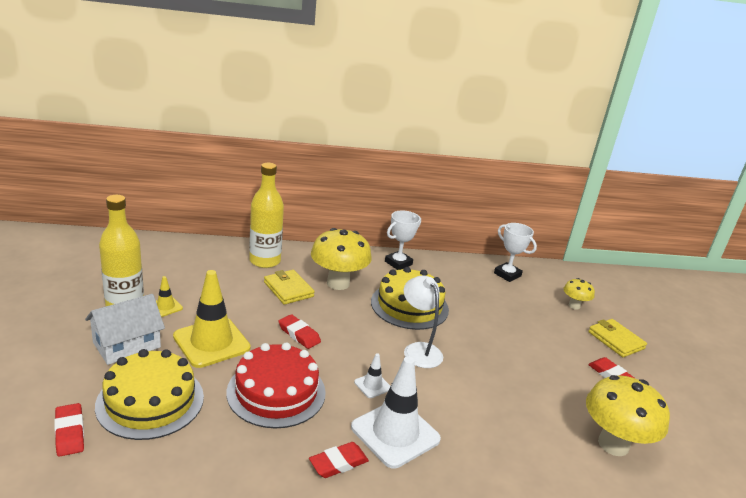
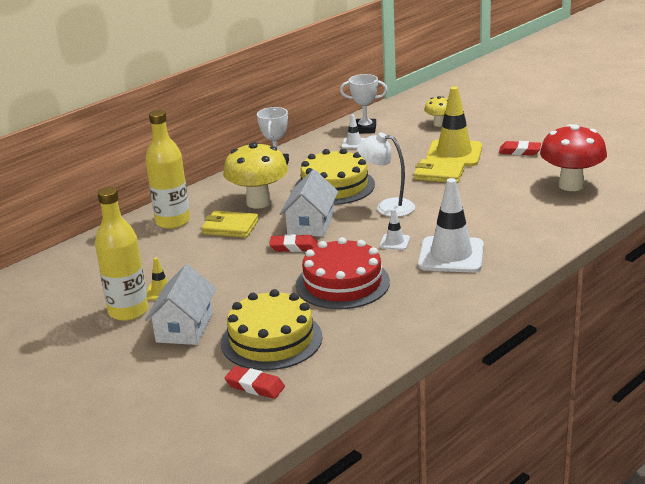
camera: 35 degrees left, 0 degrees up
yellow traffic cone [173,270,251,368] -> yellow traffic cone moved to [426,87,482,166]
red eraser [309,442,369,478] -> none
yellow mushroom [586,375,670,456] -> red mushroom [540,124,607,191]
yellow wallet [588,319,647,357] -> yellow wallet moved to [414,159,465,183]
none -> white house [280,170,338,237]
none -> white traffic cone [342,114,366,149]

